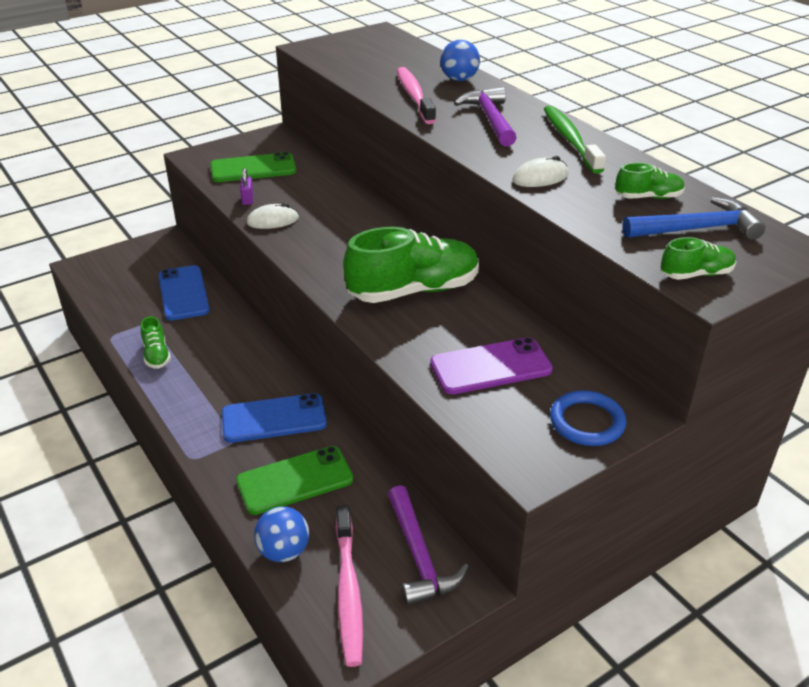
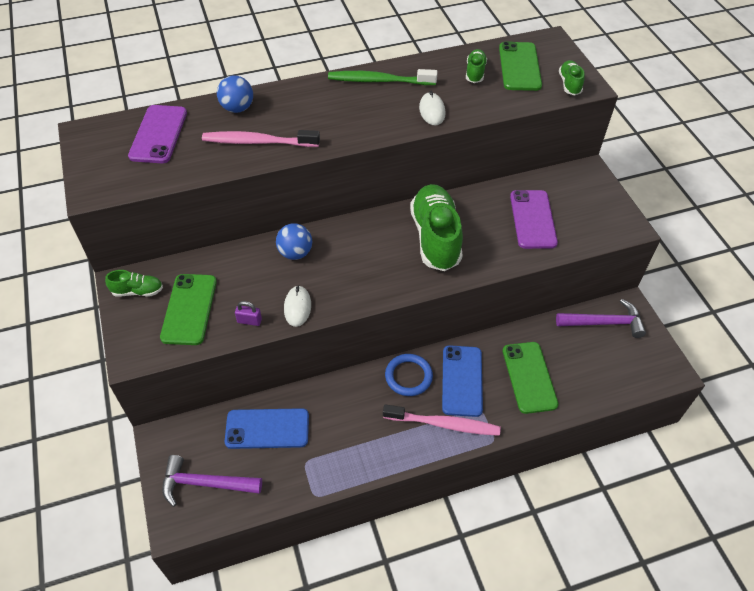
camera: 75 degrees left, 15 degrees up
green shoe [141,316,171,369] -> green shoe moved to [105,270,163,297]
blue ball [254,506,309,562] -> blue ball moved to [276,223,312,260]
pink toothbrush [336,505,363,667] -> pink toothbrush moved to [383,404,501,436]
purple hammer [454,87,517,146] -> purple hammer moved to [162,455,262,507]
blue ring [550,390,626,446] -> blue ring moved to [385,354,433,396]
blue hammer [622,197,766,240] -> green phone [499,42,542,91]
none -> purple phone [128,105,187,163]

